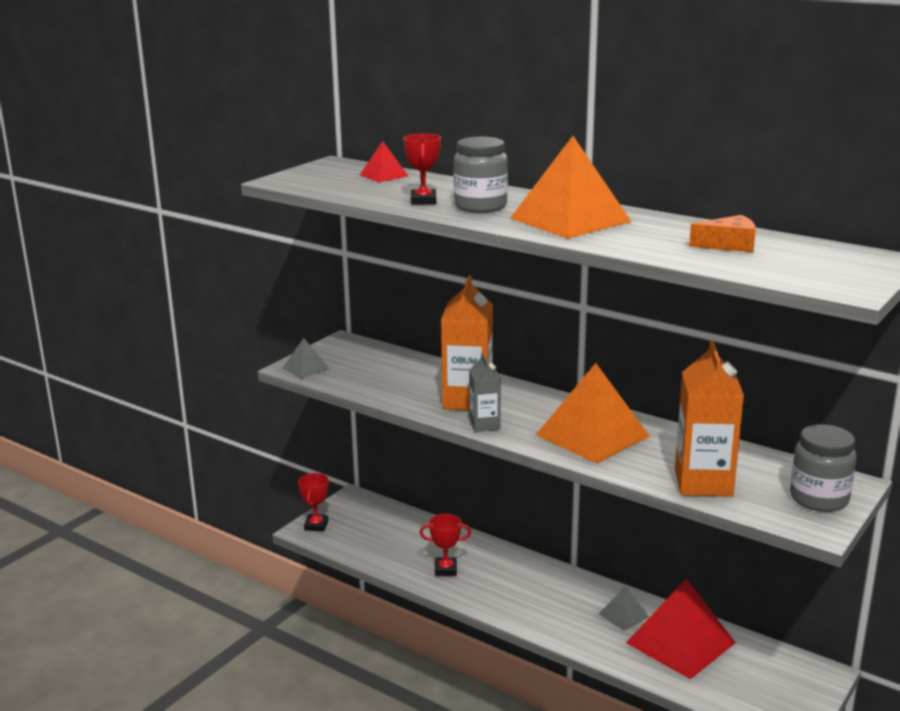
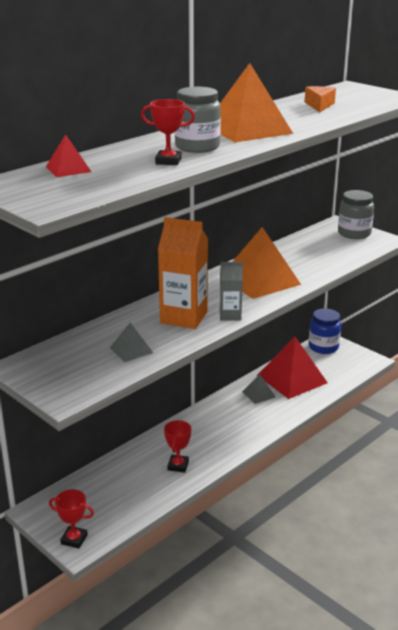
camera: 80 degrees left, 5 degrees up
grey pyramid [283,338,329,378] -> grey pyramid moved to [110,323,153,362]
orange carton [675,340,744,497] -> none
none -> blue jar [309,308,341,354]

